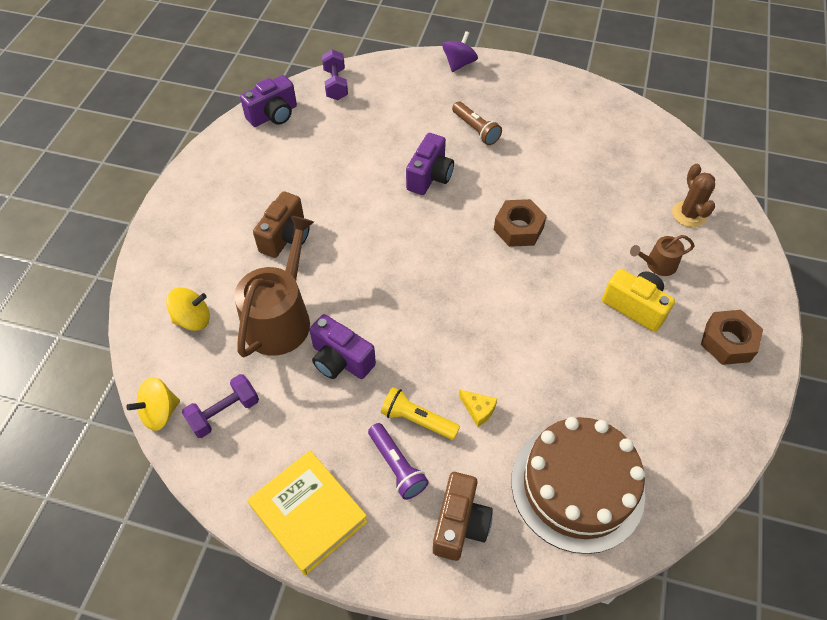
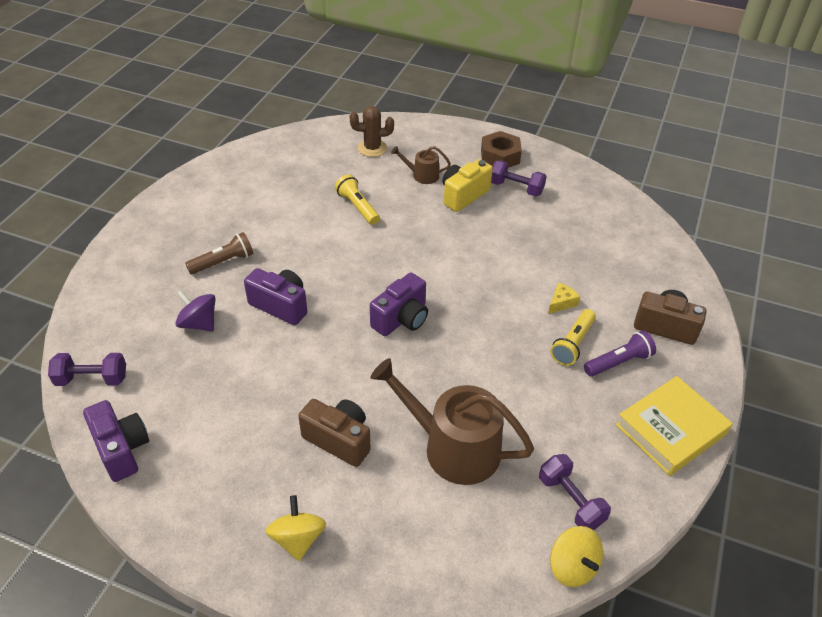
camera: 85 degrees left, 10 degrees down
yellow spinning top [166,288,210,331] -> yellow spinning top moved to [265,495,326,561]
purple camera [309,314,376,379] -> purple camera moved to [370,272,428,336]
purple spinning top [442,31,478,72] -> purple spinning top moved to [175,290,215,332]
brown nut [494,199,547,247] -> none
brown cake [511,417,645,554] -> none
brown watering can [630,235,694,276] -> brown watering can turned 105 degrees clockwise [391,146,451,184]
none -> yellow flashlight [335,174,380,225]
none -> purple dumbbell [491,160,547,197]

